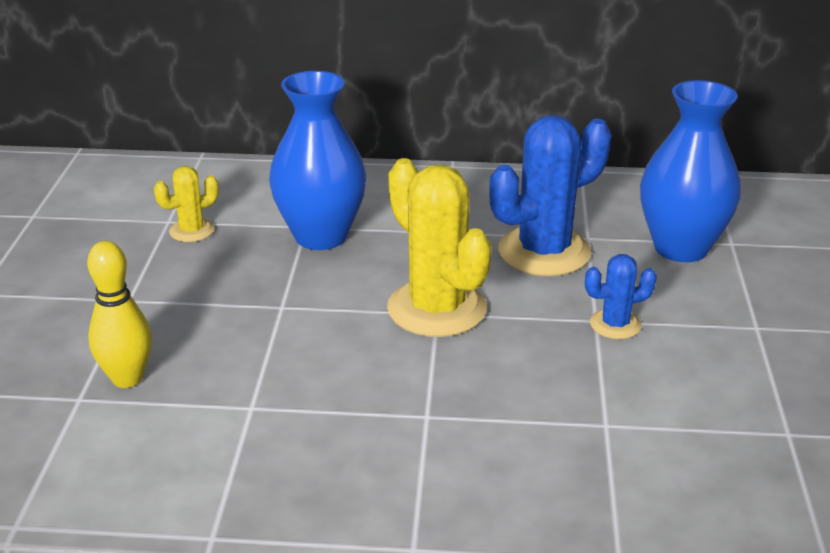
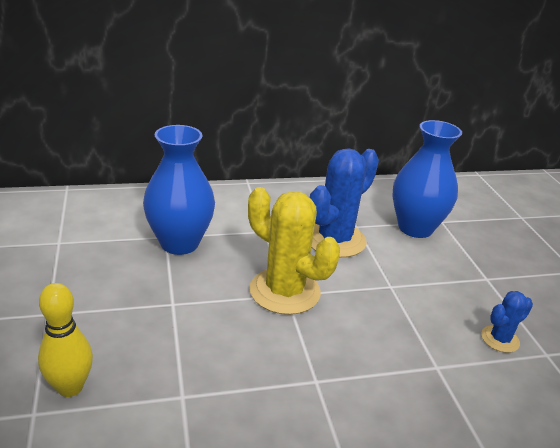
camera: 20 degrees left, 0 degrees up
yellow cactus [154,166,219,242] -> none
blue cactus [585,254,657,339] -> blue cactus moved to [481,291,533,353]

